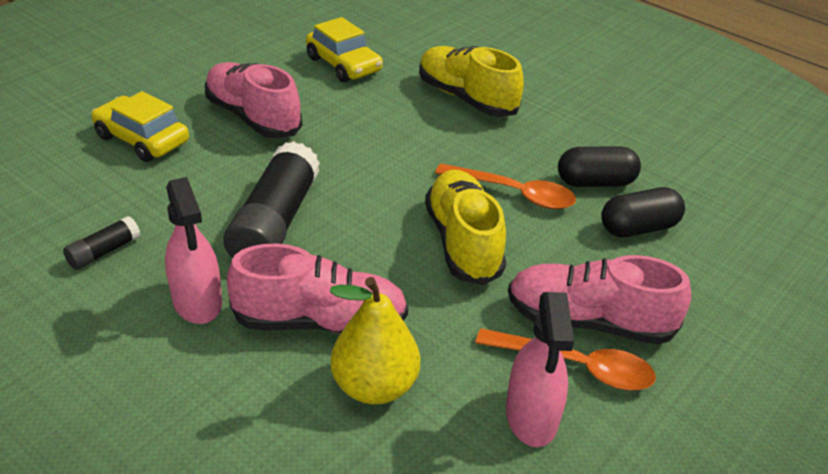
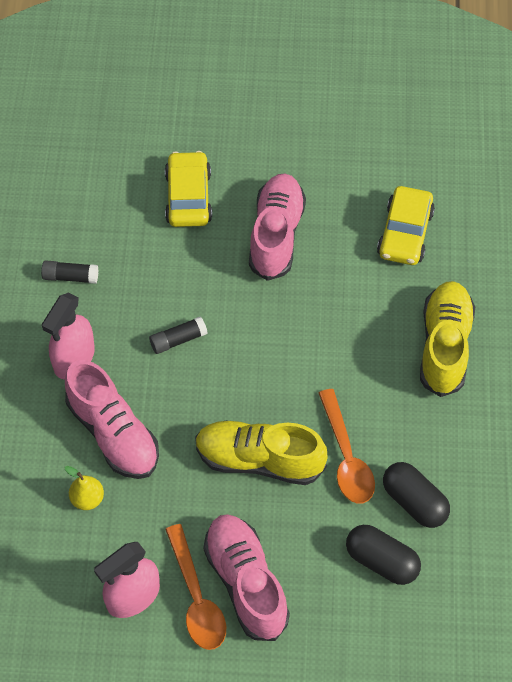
camera: 55 degrees right, 20 degrees up
black glue stick [223,141,320,258] -> black glue stick [149,316,208,354], size x0.47
yellow pear [329,277,420,404] -> yellow pear [65,466,104,510], size x0.55
yellow shoe [425,170,506,285] -> yellow shoe turned 120 degrees counterclockwise [195,420,327,485]

